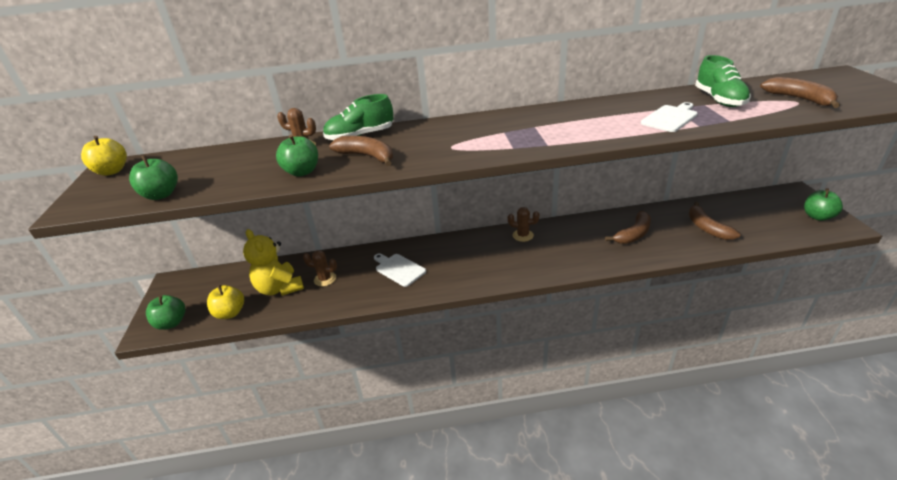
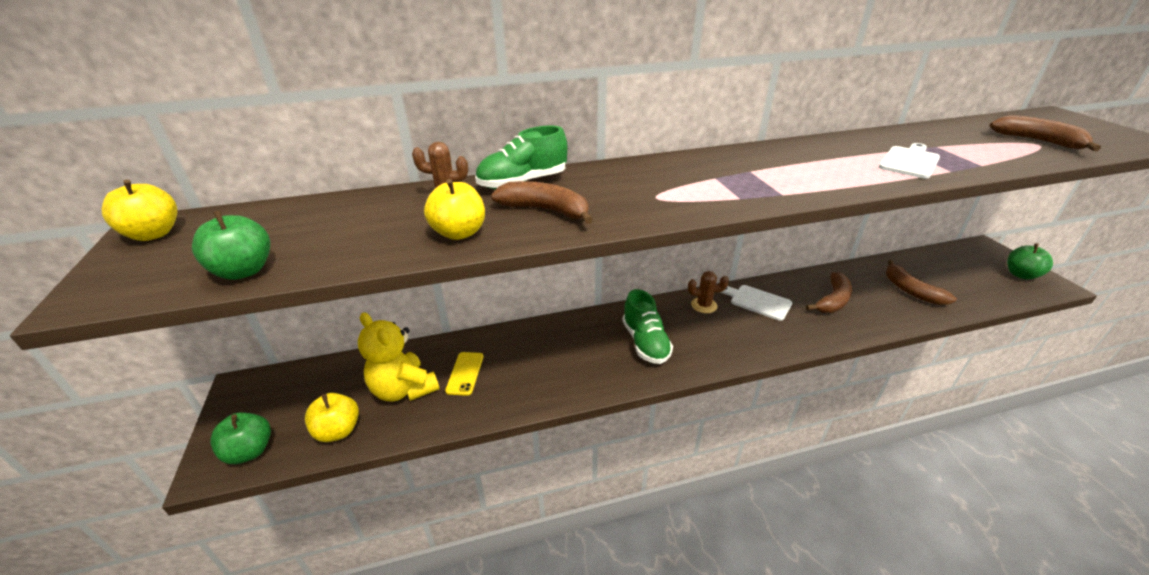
camera: 10 degrees left, 0 degrees up
green apple [276,135,318,177] -> yellow apple [424,179,485,240]
brown cactus [303,250,337,286] -> yellow phone [445,352,483,396]
white cutting board [374,254,426,287] -> white cutting board moved to [721,285,792,321]
green shoe [695,55,751,107] -> green shoe moved to [622,289,673,364]

